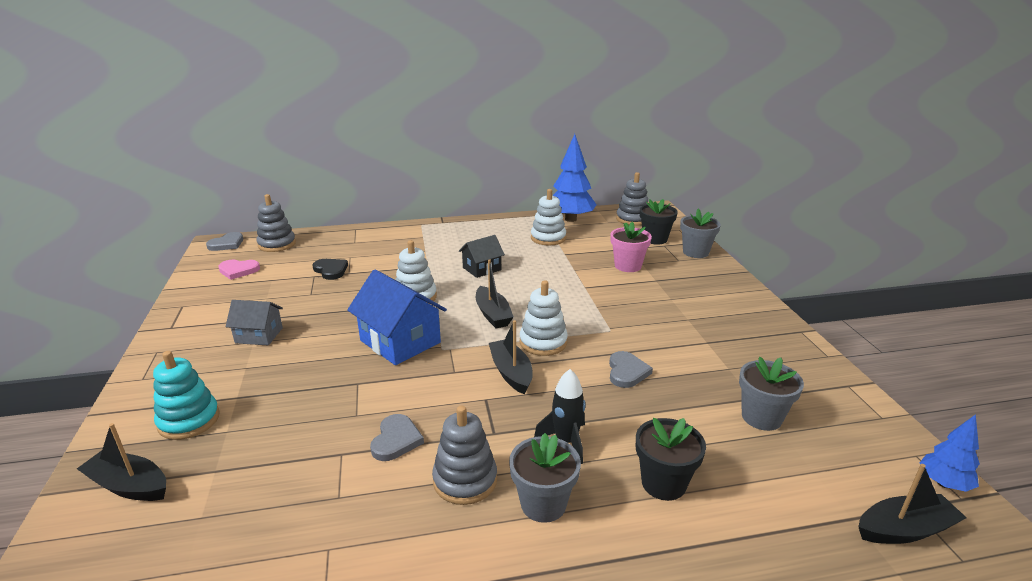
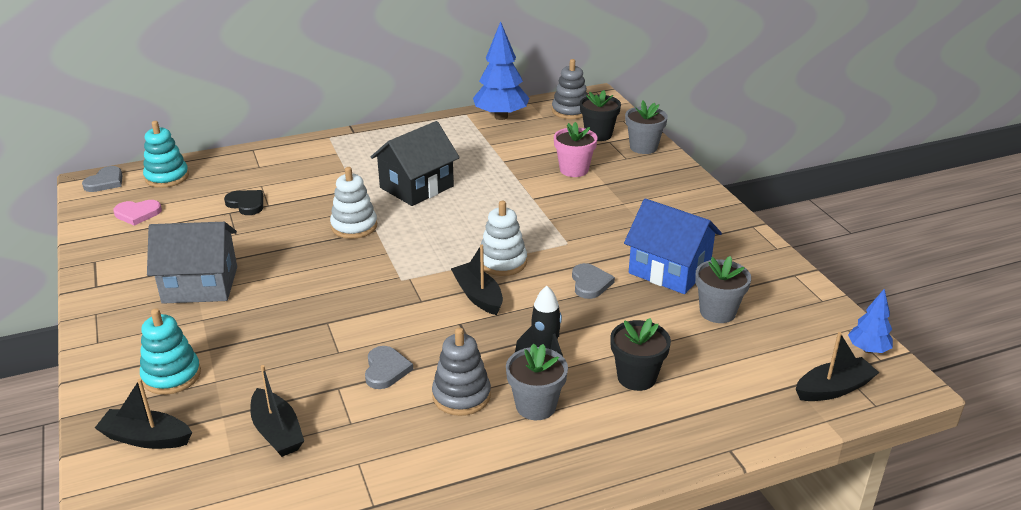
camera: 10 degrees left, 5 degrees up
grey house [226,300,283,345] -> grey house [147,222,237,304], size x1.70
grey stacking toy [257,194,296,252] -> turquoise stacking toy [143,121,189,188]
blue house [347,270,447,365] -> blue house moved to [624,199,722,294]
black house [459,235,505,278] -> black house [371,121,460,206], size x1.70
black boat [476,259,514,328] -> black boat moved to [250,365,304,457]
white stacking toy [531,189,566,245] -> none

